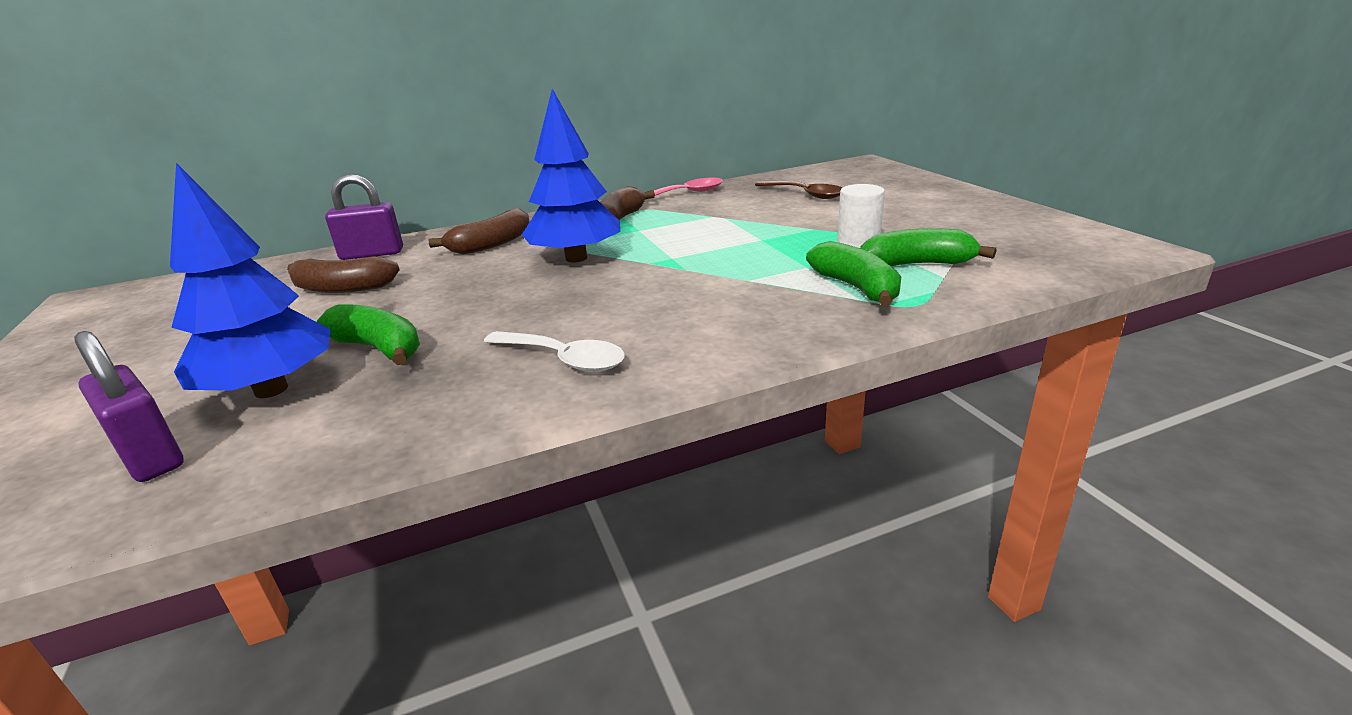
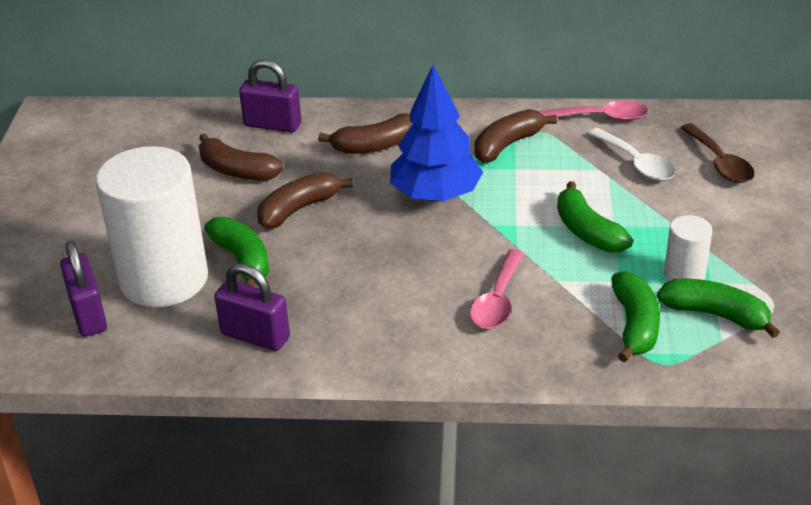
camera: 25 degrees right, 10 degrees up
blue tree [170,163,330,398] -> white cylinder [96,146,208,307]
white spoon [484,331,625,372] -> white spoon moved to [588,128,676,181]
none -> purple padlock [214,263,290,351]
none -> brown banana [257,172,353,229]
none -> pink spoon [470,249,525,329]
none -> green banana [557,181,633,253]

